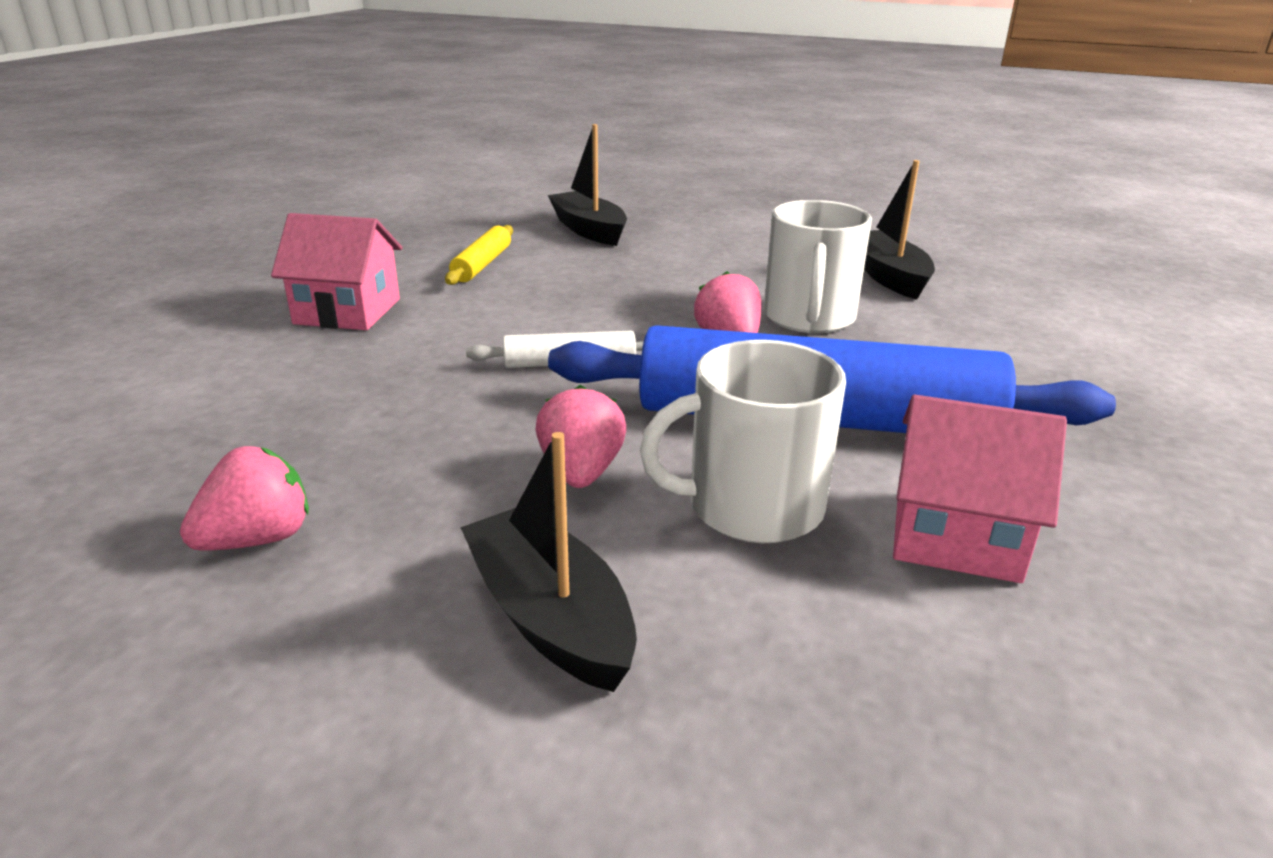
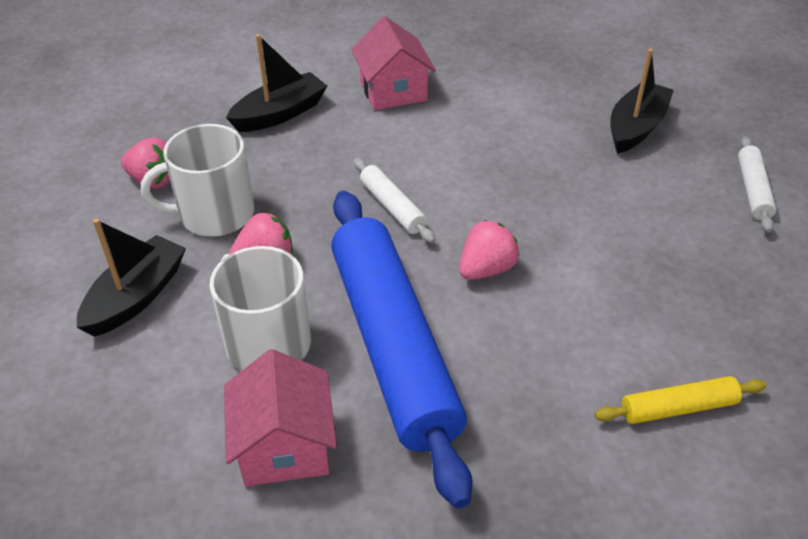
camera: 65 degrees right, 15 degrees up
yellow rolling pin [445,225,513,285] -> yellow rolling pin moved to [595,376,766,424]
white mug [764,200,872,333] -> white mug moved to [141,124,254,237]
black boat [864,160,935,299] -> black boat moved to [226,34,327,132]
none -> white rolling pin [738,136,777,233]

